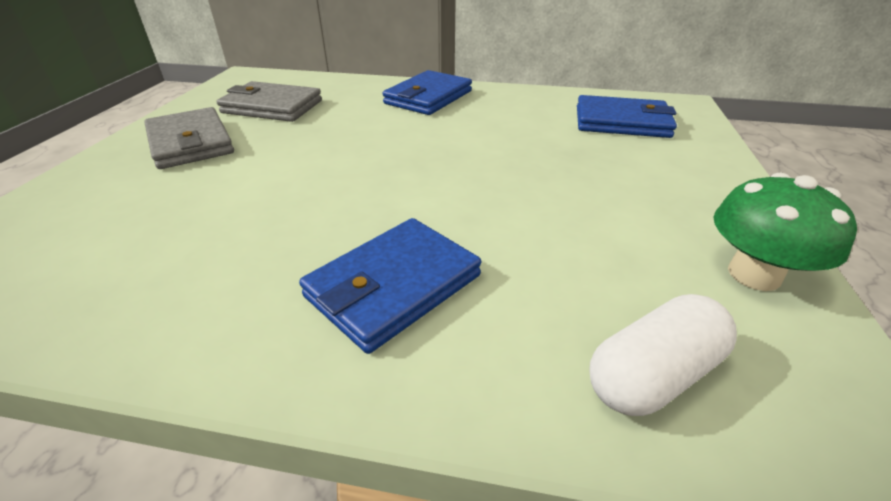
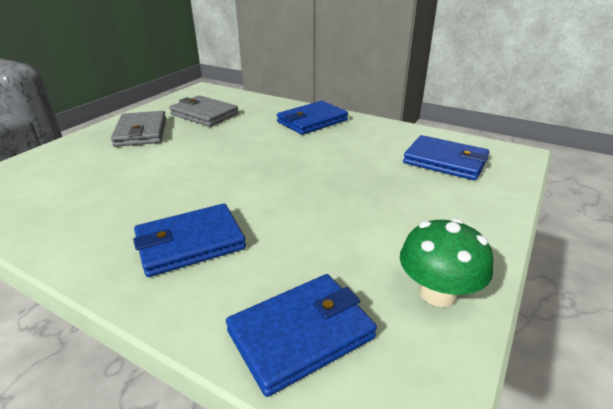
camera: 20 degrees right, 5 degrees down
white capsule [589,294,737,416] -> blue wallet [226,274,377,397]

